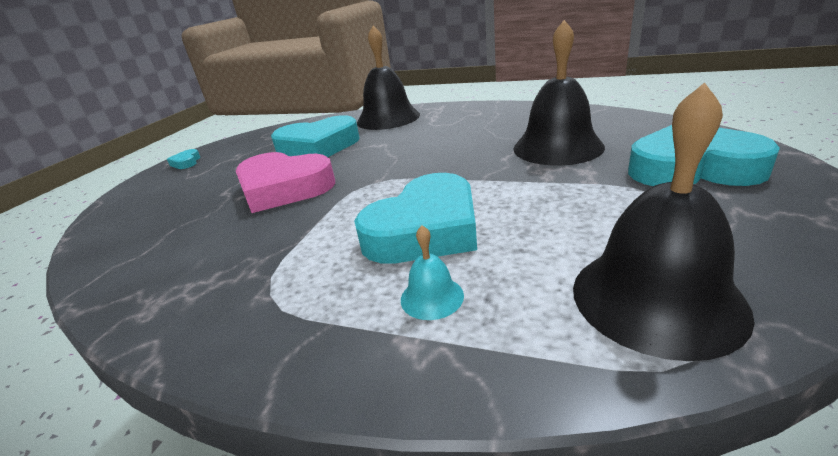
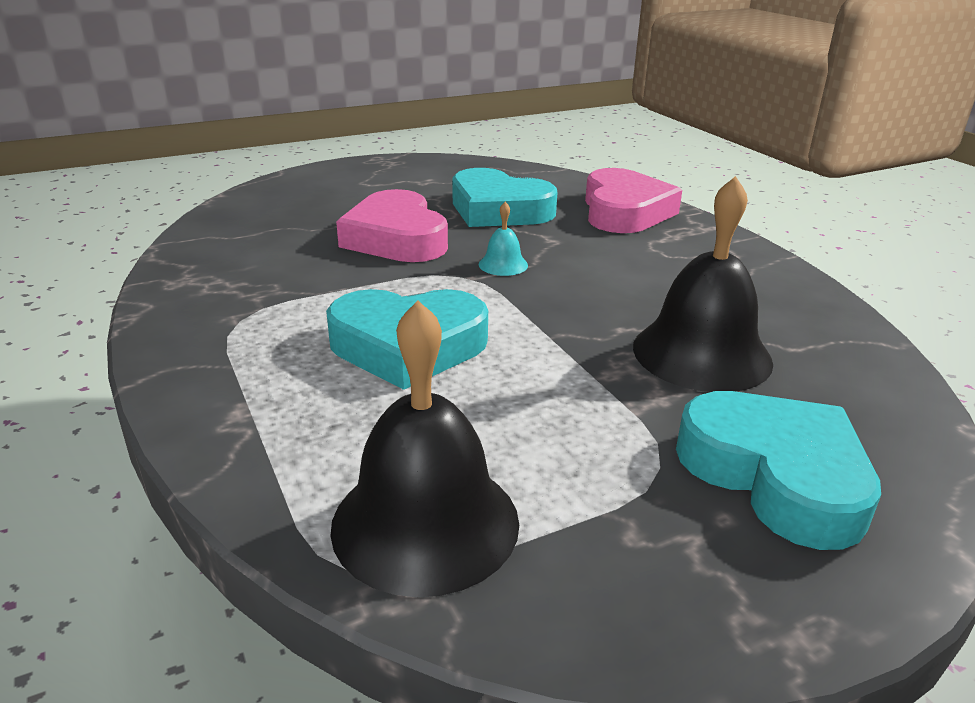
camera: 40 degrees right, 0 degrees up
turquoise heart [167,149,200,169] -> none
black bell [357,26,420,130] -> pink heart [585,168,682,233]
turquoise bell [401,226,464,320] -> turquoise bell moved to [479,202,528,276]

